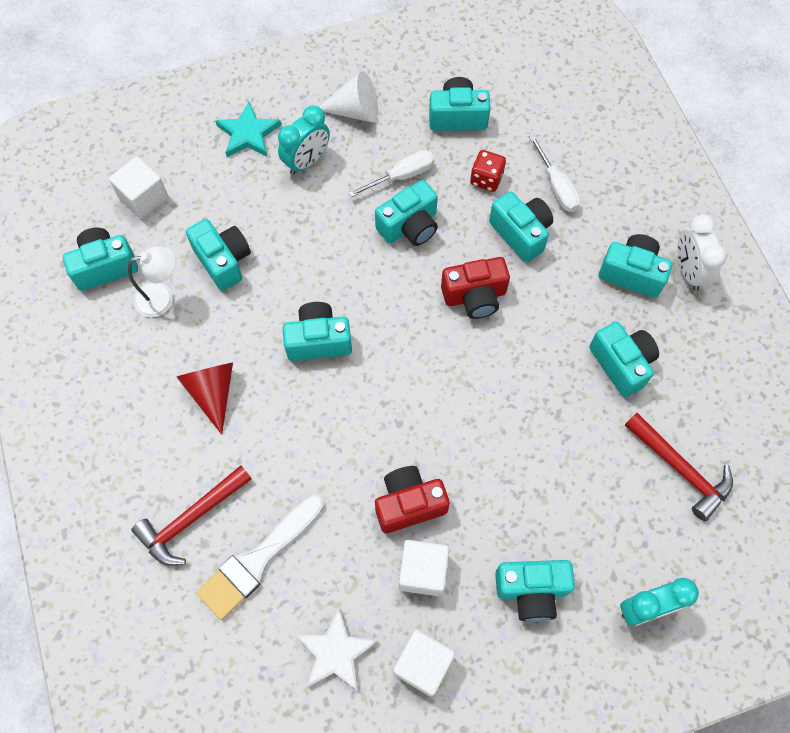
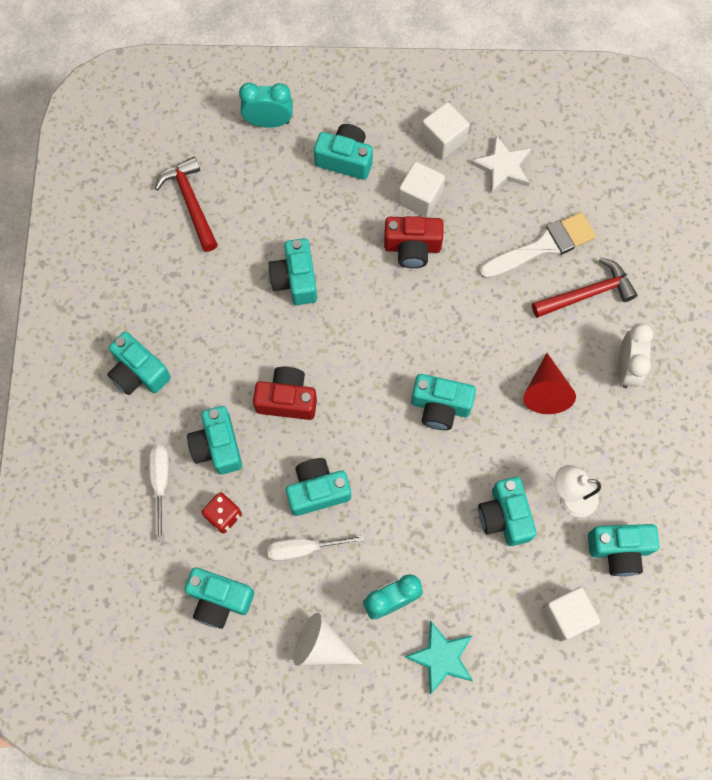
camera: 160 degrees left, 5 degrees up
turquoise camera [589,322,659,397] -> turquoise camera moved to [268,238,317,305]
white clock [677,215,726,291] -> white clock moved to [618,323,653,388]

